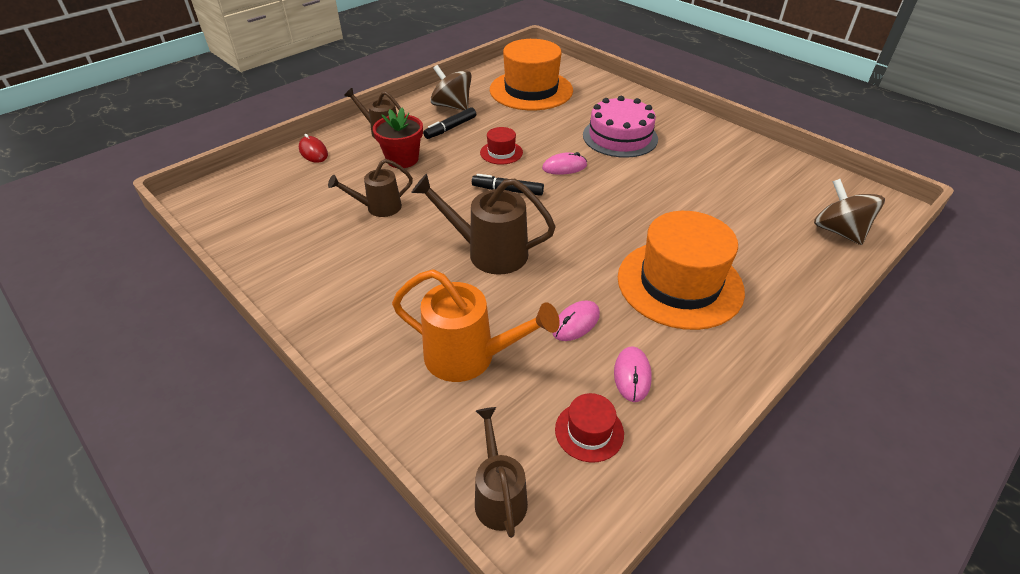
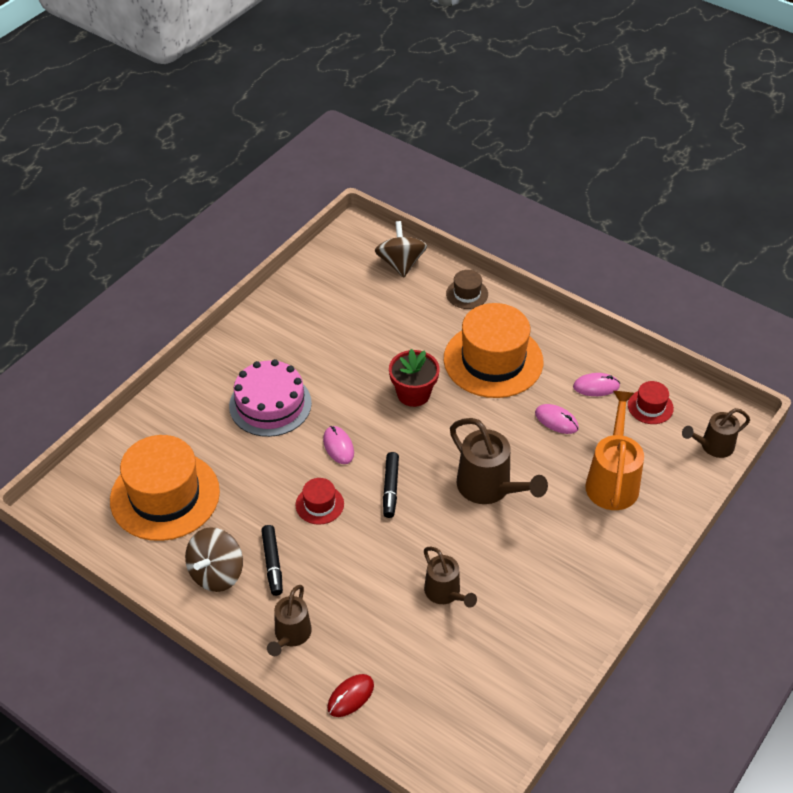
camera: 100 degrees left, 5 degrees up
red flower pot [373,107,423,168] -> red flower pot moved to [389,349,440,407]
brown watering can [411,174,556,275] -> brown watering can turned 45 degrees counterclockwise [450,418,548,504]
black marker [423,107,476,139] -> black marker turned 45 degrees clockwise [261,525,283,596]
brown spinning top [814,179,885,245] -> brown spinning top turned 120 degrees clockwise [375,221,427,278]
none -> brown hat [446,270,488,309]

